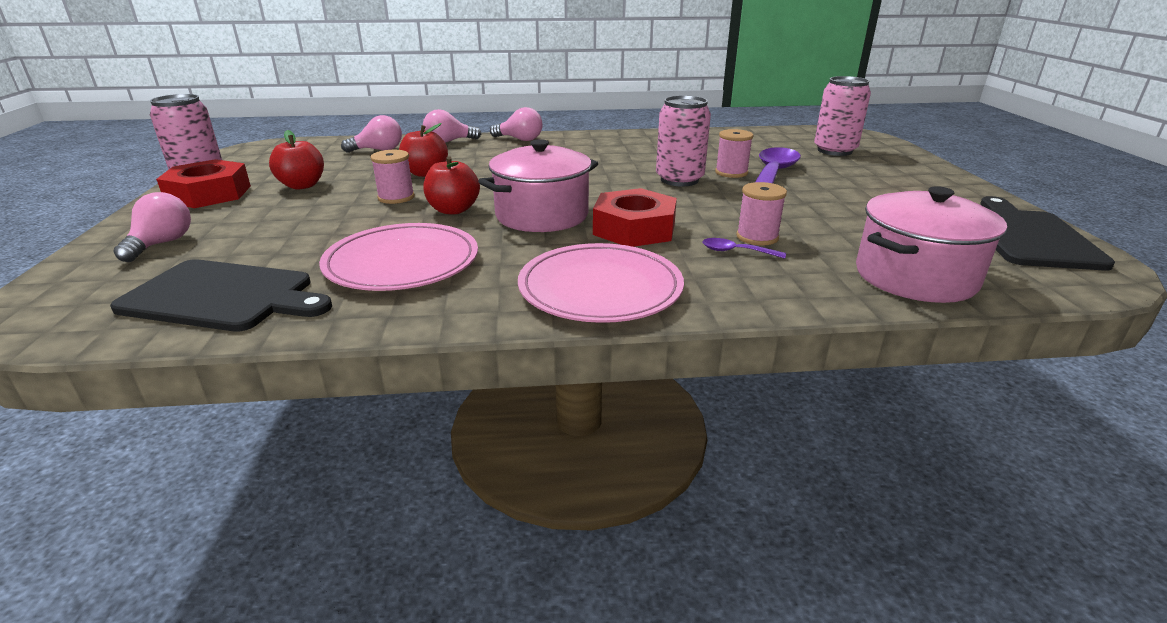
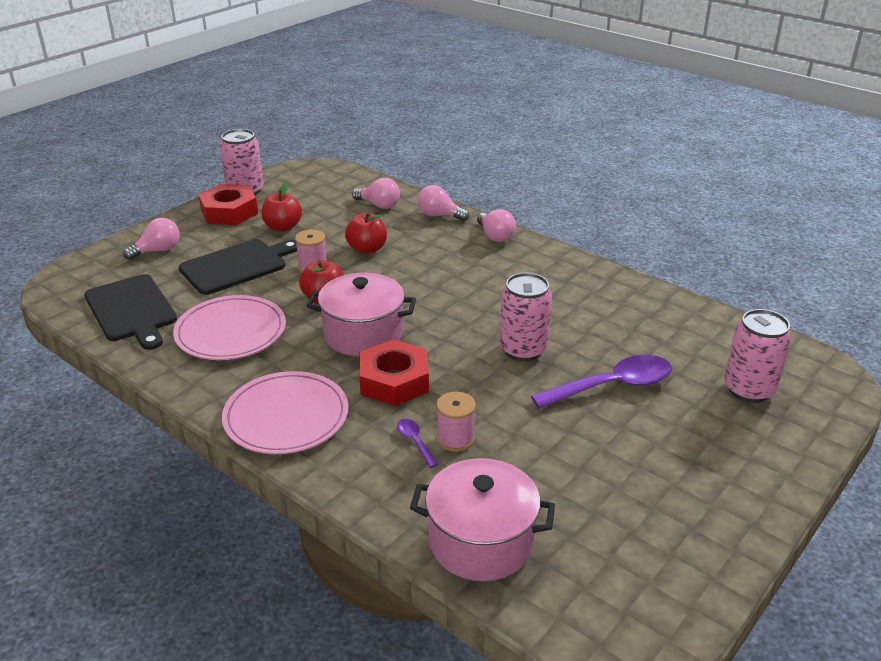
camera: 45 degrees right, 5 degrees up
pink spool [715,129,753,178] -> none
black cutting board [980,196,1115,271] -> black cutting board moved to [179,239,297,295]

